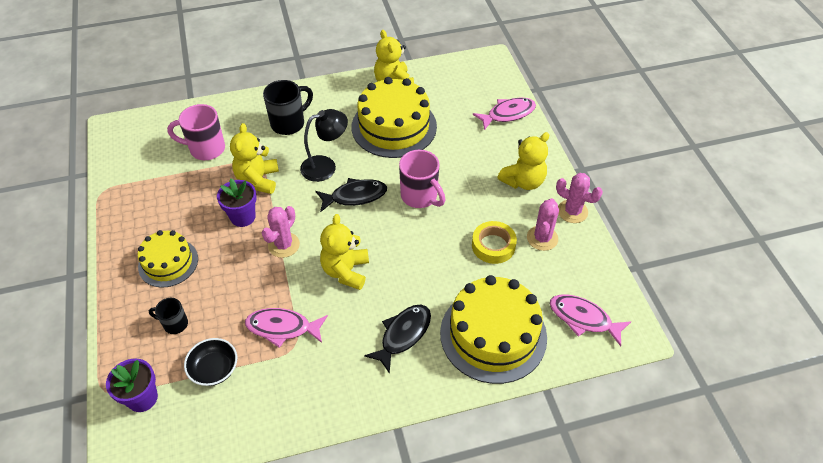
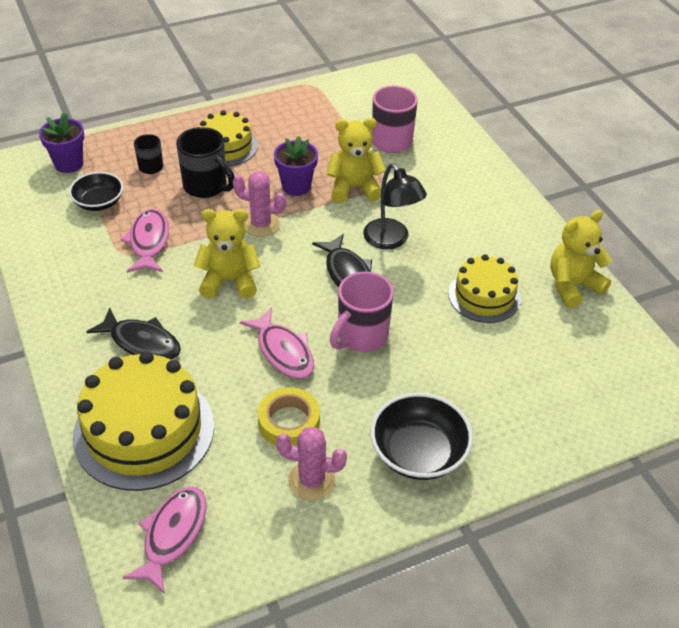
camera: 80 degrees right, 5 degrees down
black mug [263,80,313,135] -> black mug moved to [176,127,235,198]
yellow cake [352,77,437,158] -> yellow cake [448,254,521,323], size x0.59
pink fish [473,98,536,131] -> pink fish moved to [240,307,314,379]
yellow teddy bear [497,132,549,190] -> black bowl [370,393,473,480]
pink cactus [556,173,603,223] -> none

